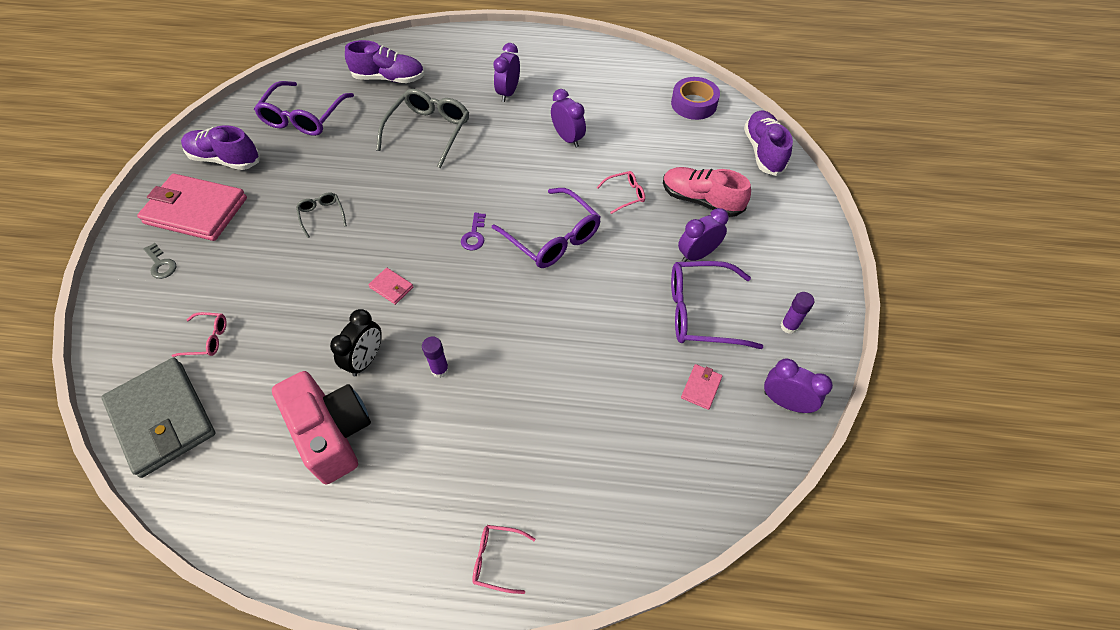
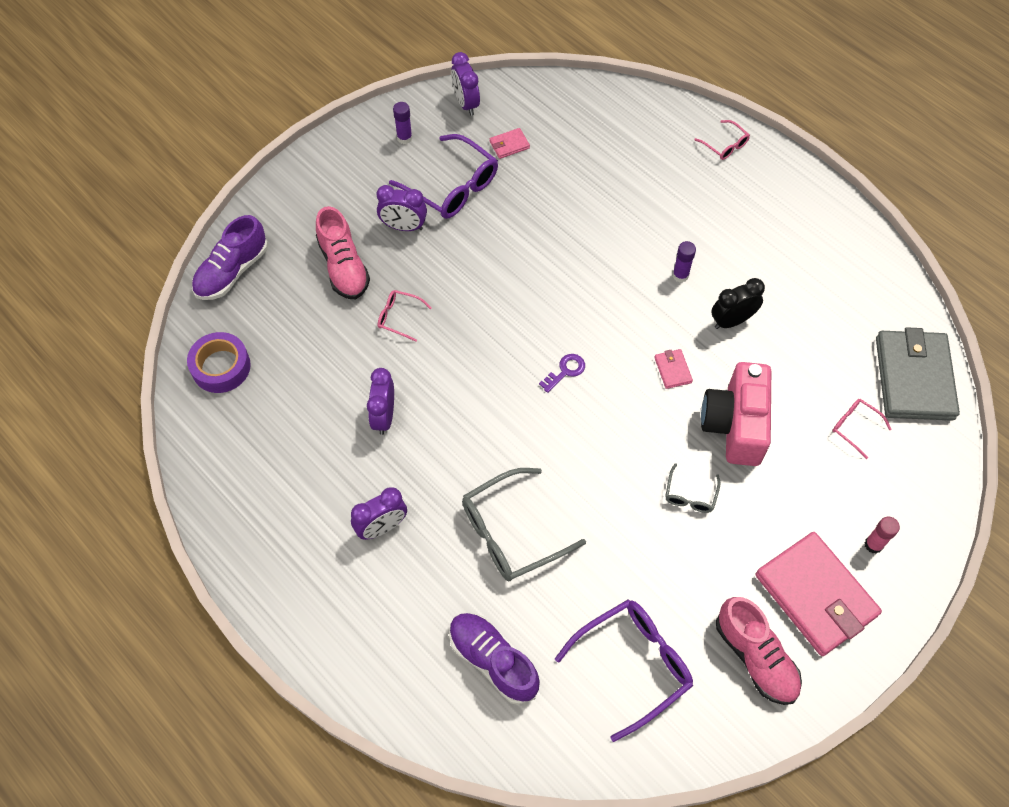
camera: 140 degrees left, 5 degrees up
grey key [143,243,177,279] -> pink glue stick [865,517,900,554]
purple shoe [181,125,260,170] -> pink shoe [716,597,802,705]
pink camera [272,371,371,484] -> pink camera moved to [701,362,771,466]
purple glasses [492,188,601,268] -> none

